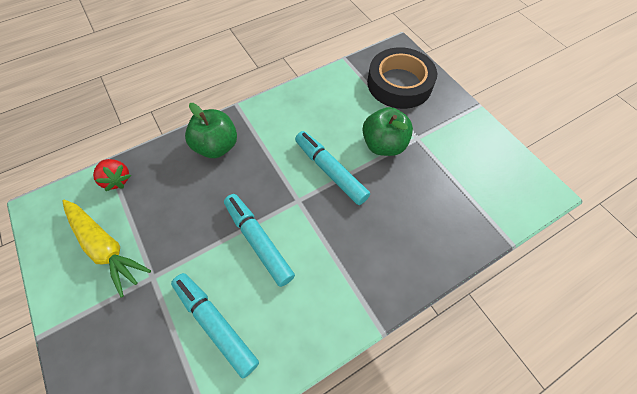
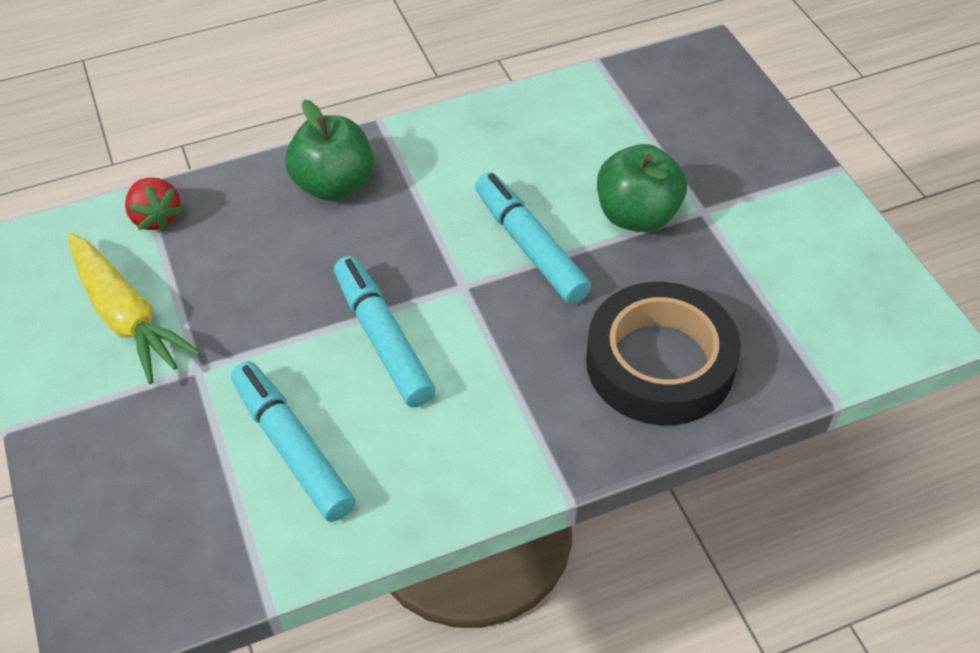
camera: 10 degrees right, 10 degrees down
black tape [367,47,437,109] -> black tape moved to [586,282,741,425]

